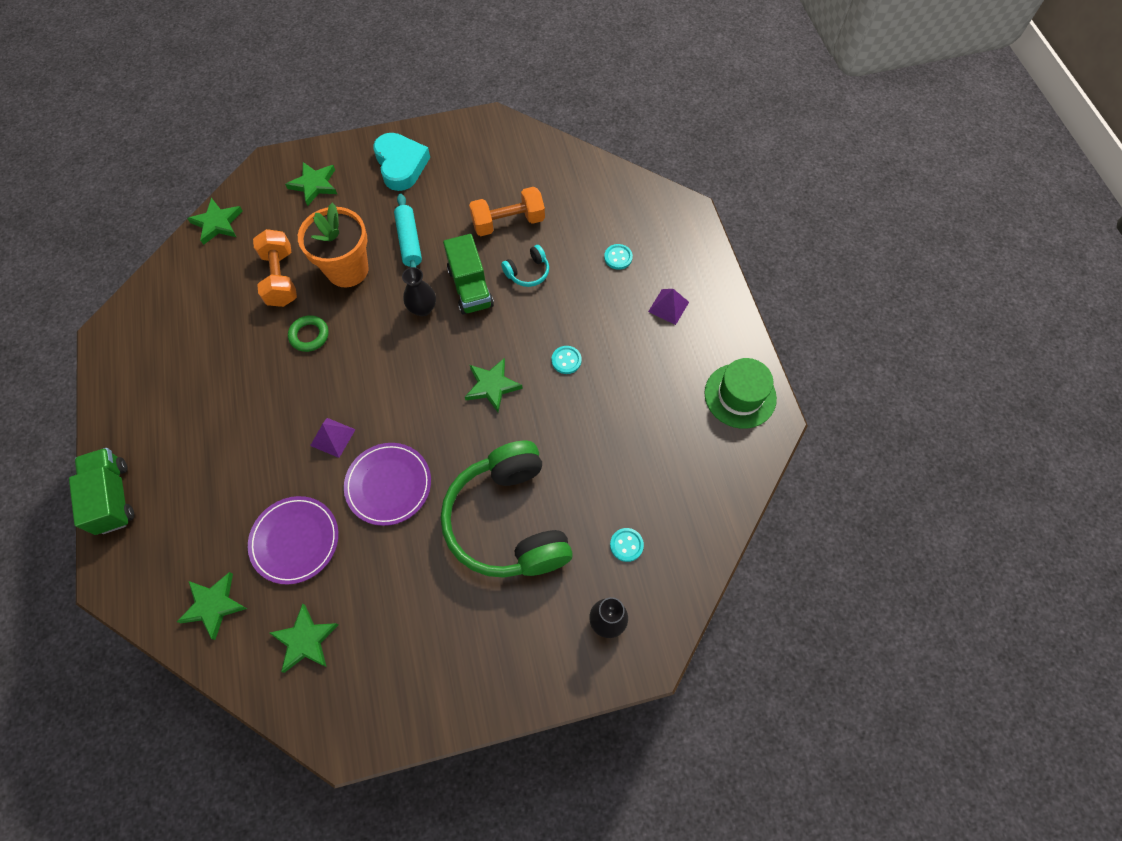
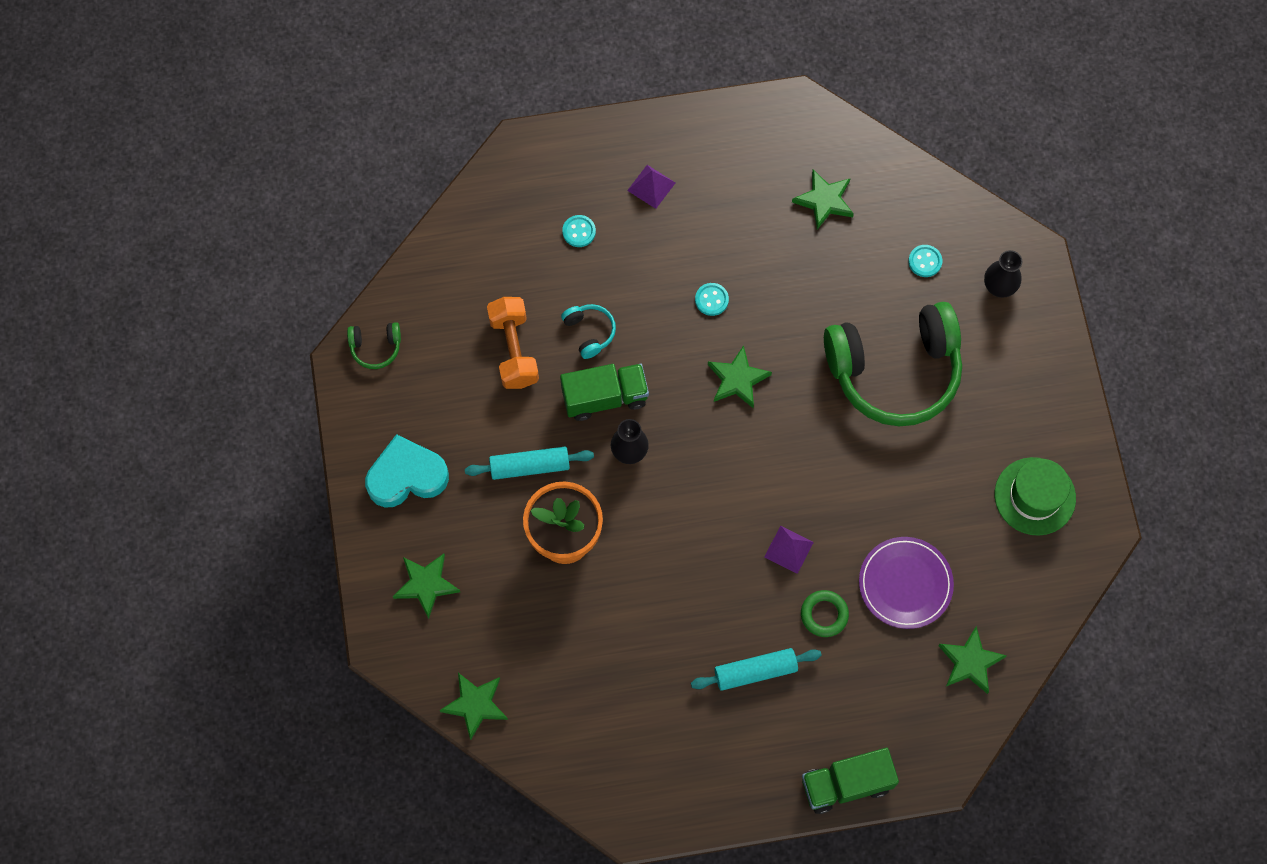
camera: 85 degrees left, 5 degrees up
orange dumbbell [253,229,297,307] -> none
green star [270,604,338,673] -> green star moved to [792,170,854,230]
green ring [288,315,329,352] -> green ring moved to [801,590,849,637]
purple plate [344,443,431,526] -> none
green hat [705,358,777,429] -> green hat moved to [995,457,1076,536]
none -> green headphones [347,322,401,369]
none -> turquoise rolling pin [691,648,822,691]

